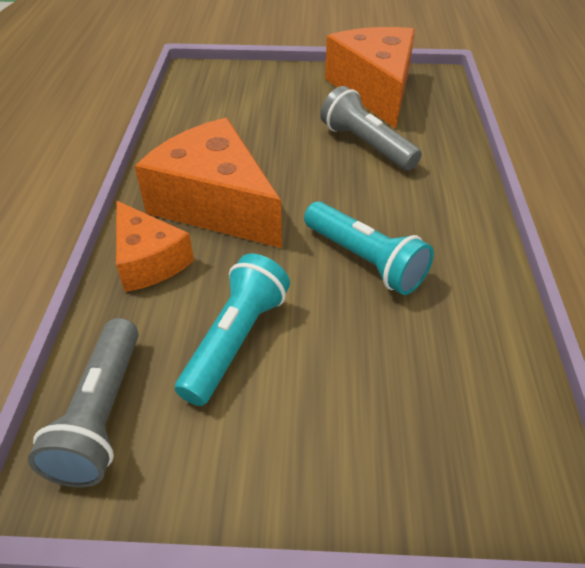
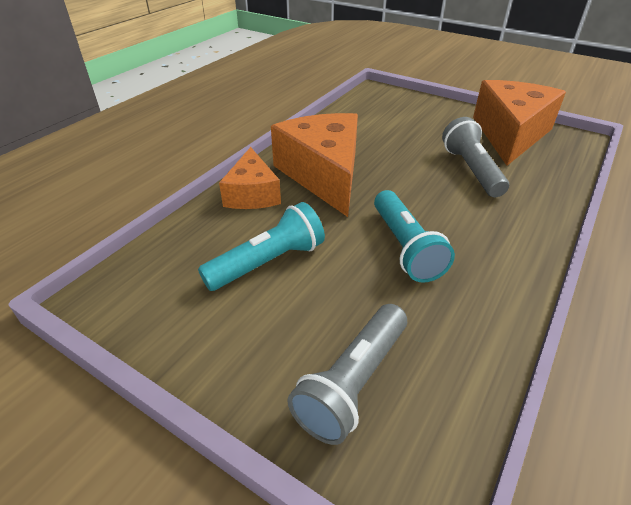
camera: 30 degrees right, 5 degrees down
grey flashlight [28,318,139,487] -> grey flashlight moved to [287,304,407,445]

